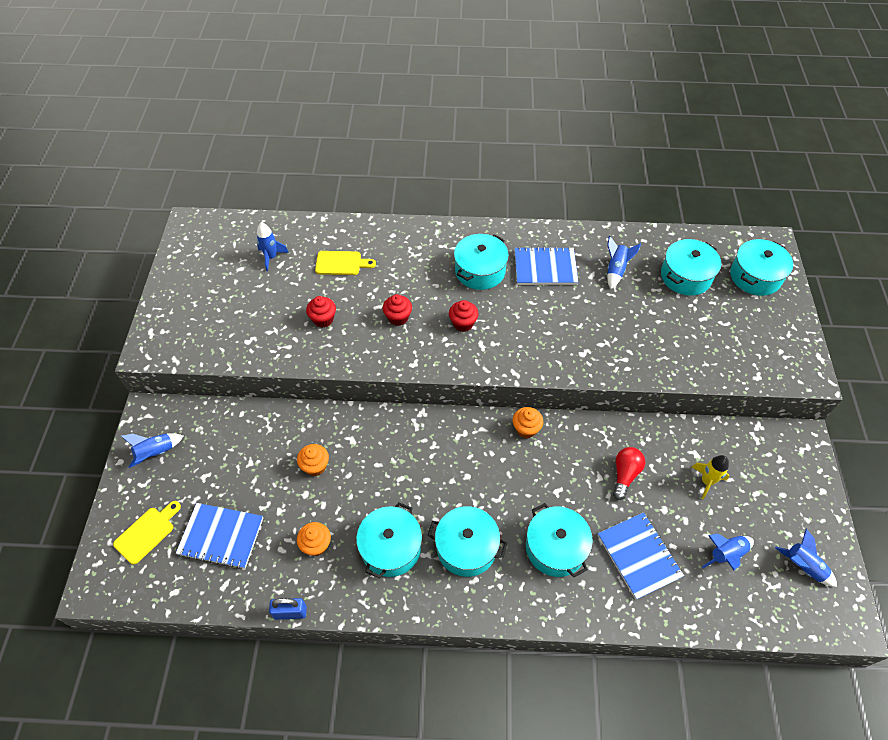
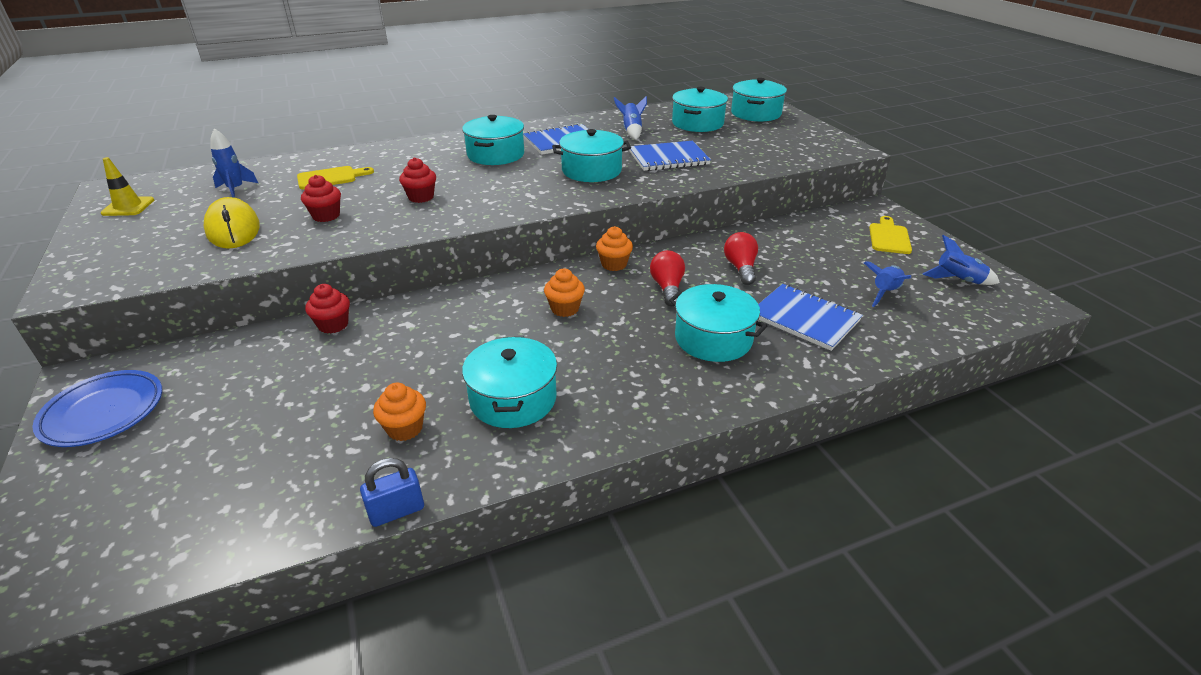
camera: 25 degrees left, 20 degrees down
yellow cutting board [113,501,181,564] -> yellow cutting board moved to [869,216,912,254]
blue rocket [121,433,183,468] -> blue plate [32,370,162,447]
blue notebook [176,503,263,569] -> blue notebook moved to [629,141,711,171]
orange cupcake [297,444,329,476] -> orange cupcake moved to [544,268,585,317]
turquoise pot [428,506,507,577] -> turquoise pot moved to [552,129,631,182]
red cupcake [449,300,479,332] -> red cupcake moved to [305,284,350,334]
yellow rocket [692,455,729,499] -> none
none -> yellow traffic cone [101,157,154,216]
none -> yellow mouse [204,197,260,249]
none -> red light bulb [650,250,685,307]

